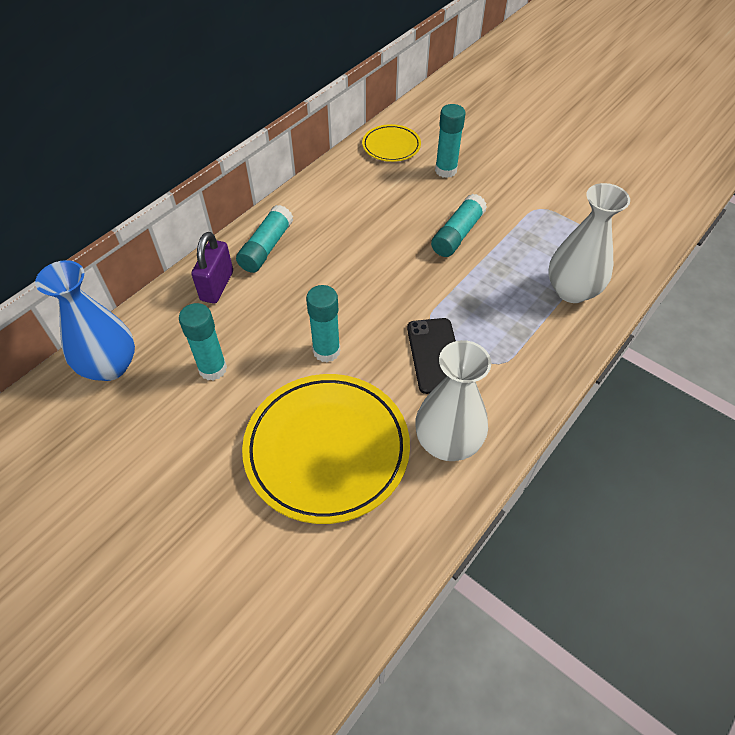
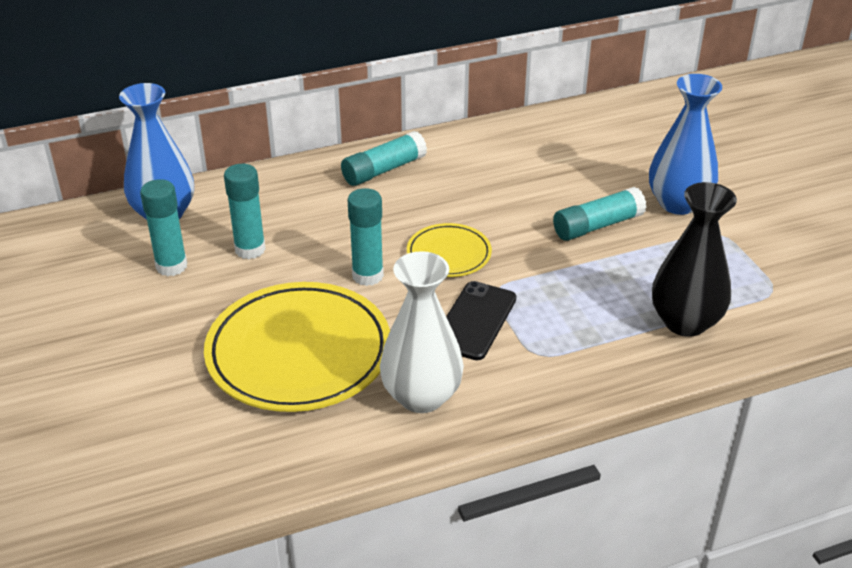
camera: 30 degrees right, 15 degrees down
purple padlock [191,232,233,304] -> none
yellow plate [362,124,421,162] -> yellow plate moved to [407,223,492,277]
turquoise glue stick [435,104,465,178] -> turquoise glue stick moved to [140,179,187,276]
white vase [548,183,630,303] -> black vase [652,182,737,337]
none -> blue vase [649,74,722,215]

